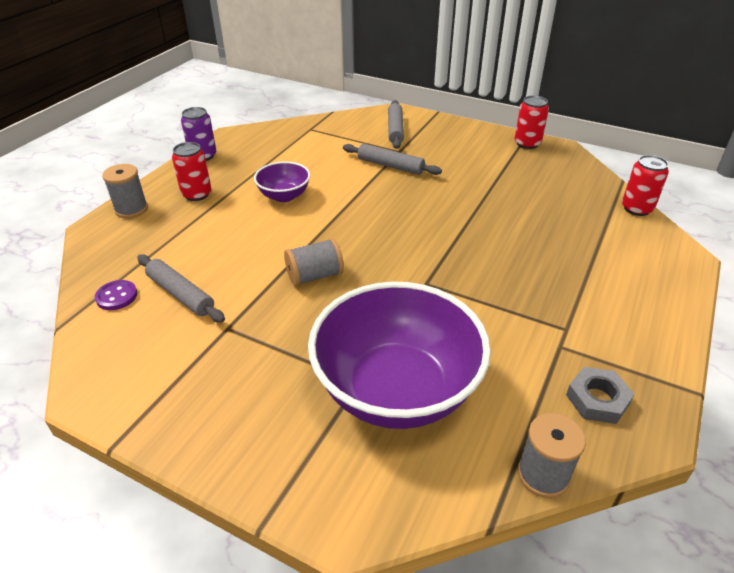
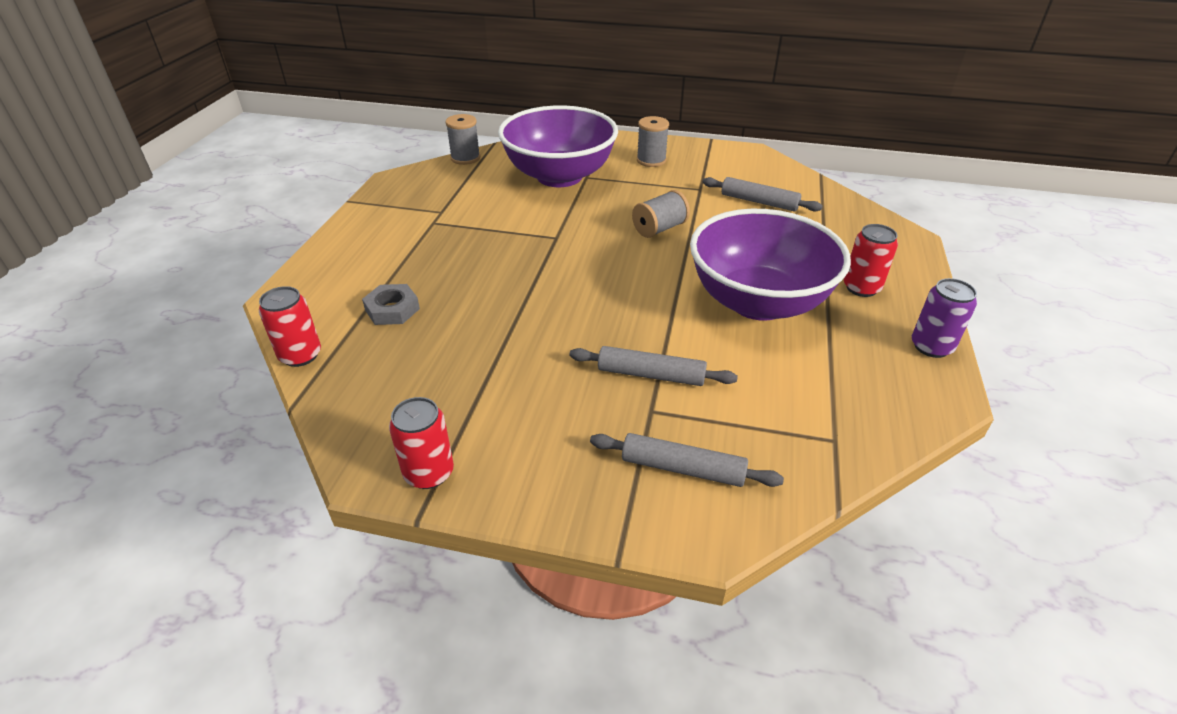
camera: 165 degrees right, 0 degrees up
purple button [95,280,137,310] -> none
grey spool [102,164,148,218] -> grey spool moved to [637,116,669,167]
purple bowl [254,161,310,202] -> purple bowl [690,209,851,321], size x2.11
grey rolling pin [388,100,404,149] -> grey rolling pin turned 60 degrees counterclockwise [590,433,784,487]
grey nut [566,367,634,424] -> grey nut moved to [362,284,420,325]

